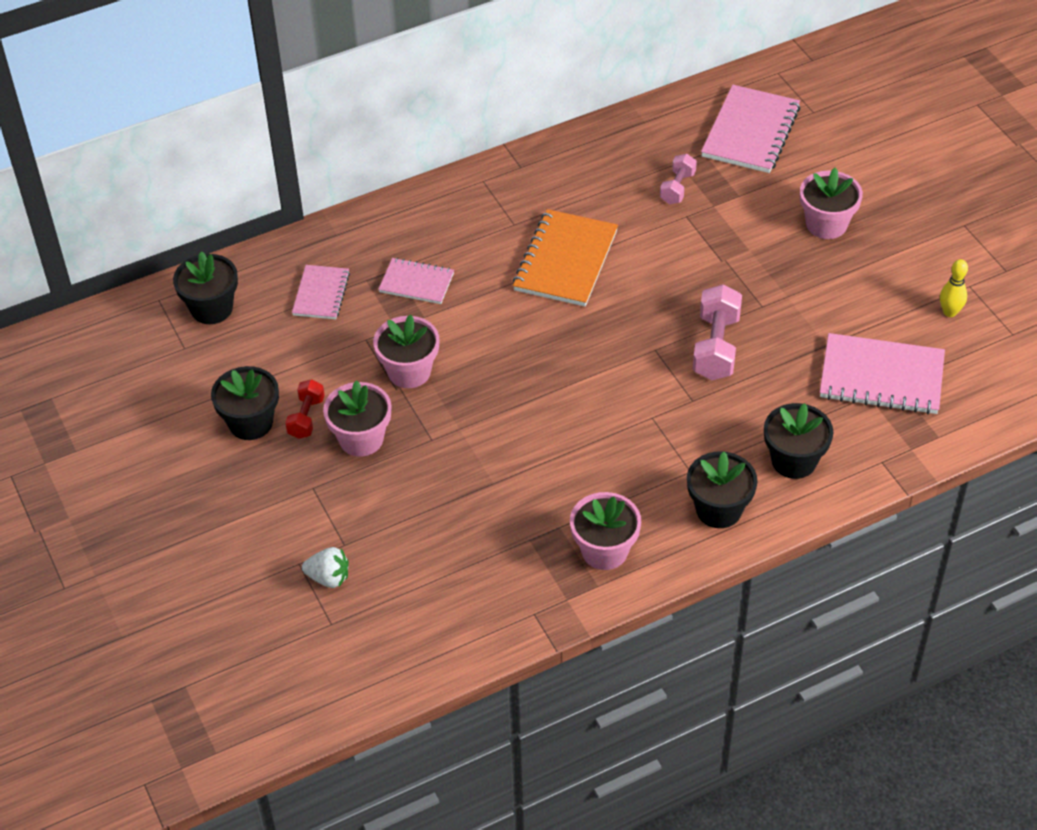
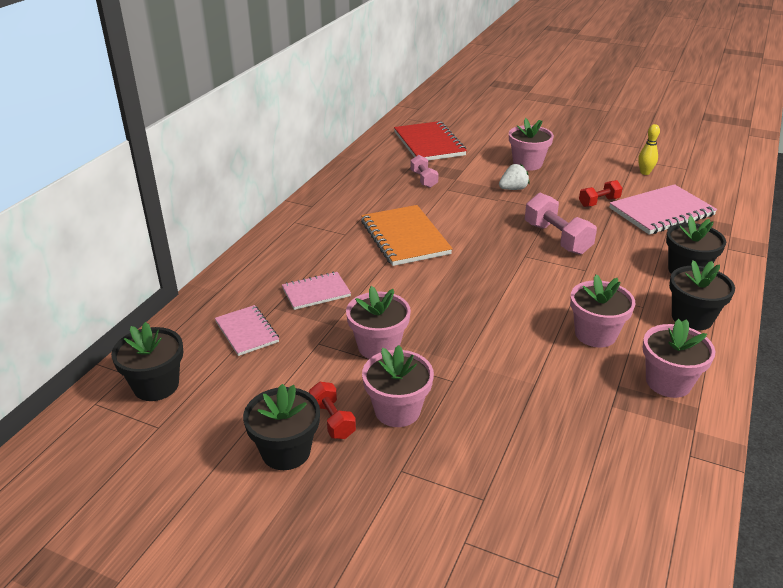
camera: 40 degrees left, 15 degrees down
white strawberry [302,547,349,588] -> white strawberry moved to [499,164,530,190]
pink notebook [701,85,801,173] -> red notebook [394,121,467,161]
none -> pink flower pot [570,274,636,347]
none -> red dumbbell [579,180,623,207]

